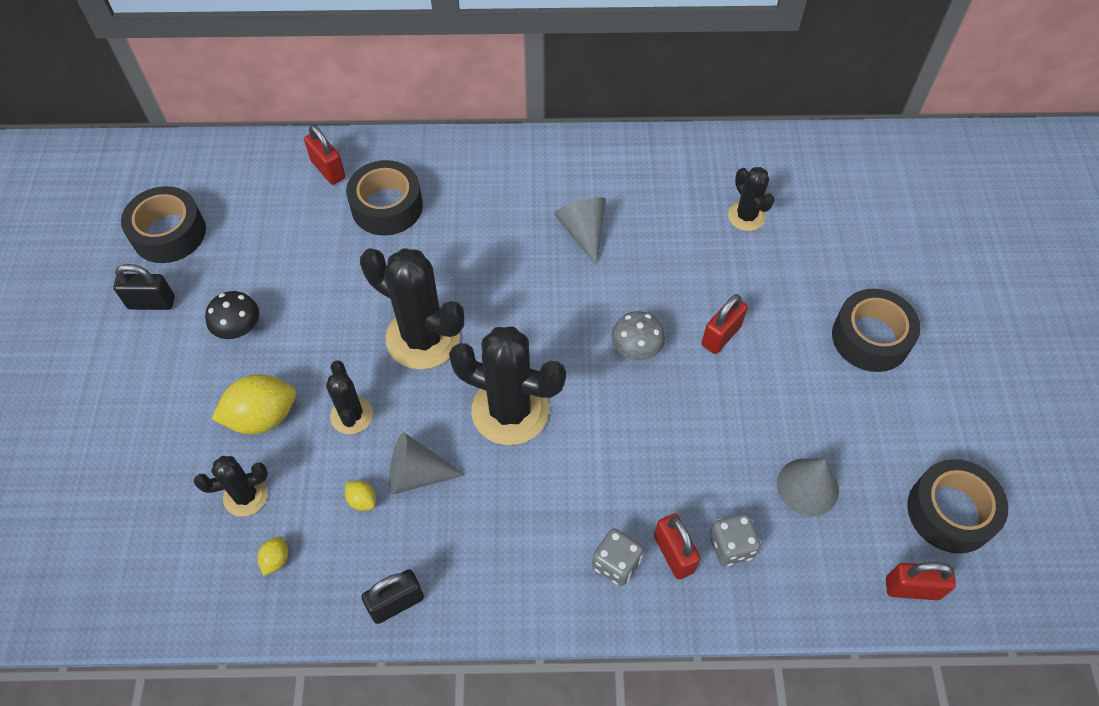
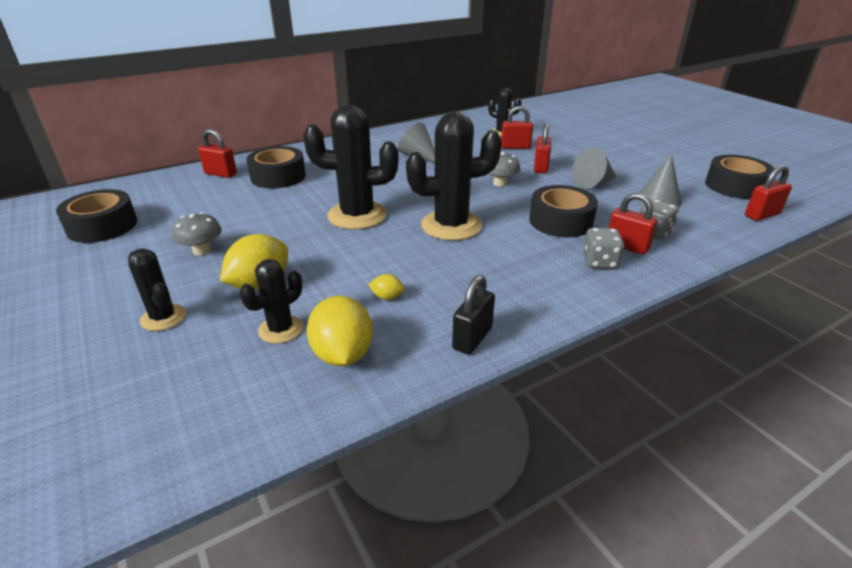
camera: 30 degrees left, 25 degrees down
black padlock [113,264,175,310] -> none
black mushroom [205,291,259,339] -> grey mushroom [172,212,222,255]
yellow lemon [257,536,288,576] -> yellow lemon [307,296,373,366], size x2.17
black cactus [326,360,373,434] -> black cactus moved to [128,249,186,331]
grey cone [389,433,465,495] -> grey cone moved to [572,147,617,189]
black tape [832,289,921,372] -> black tape moved to [529,185,598,237]
none -> red padlock [501,106,533,149]

